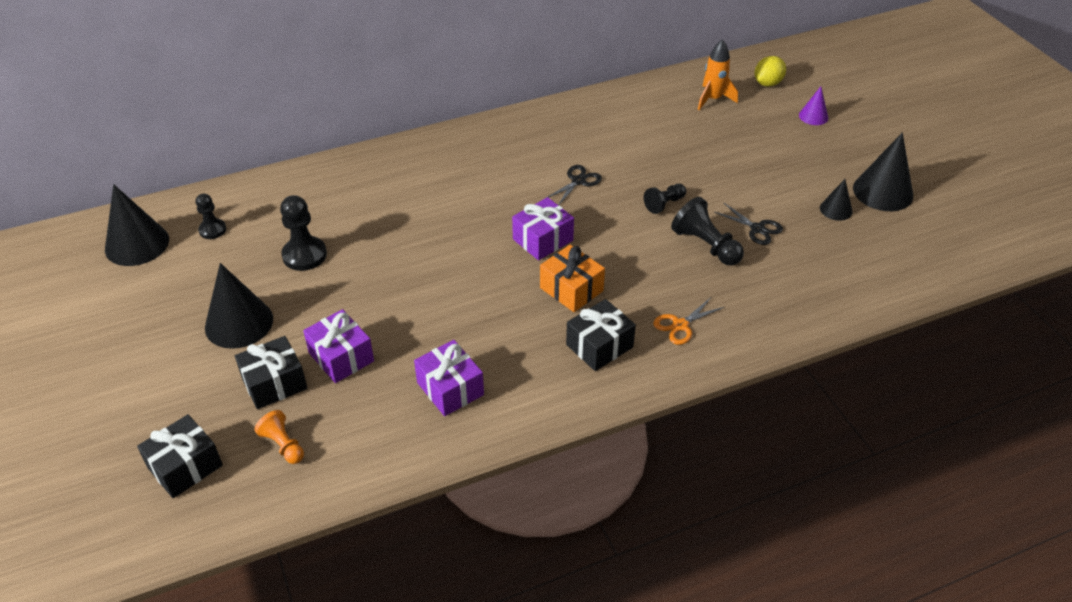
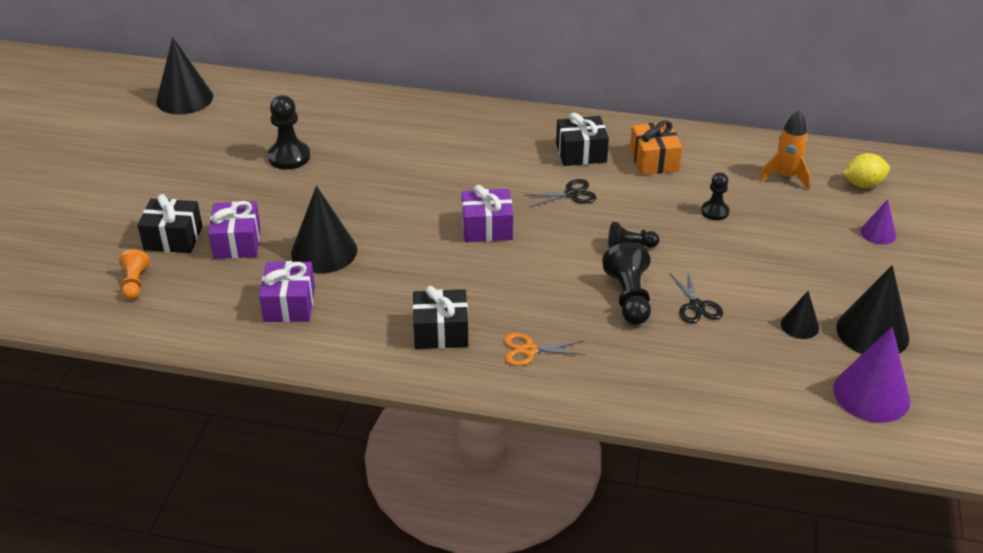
camera: 35 degrees right, 5 degrees down
black gift [137,414,223,498] -> black gift moved to [556,112,609,166]
black pawn [195,194,226,239] -> black pawn moved to [701,172,730,220]
black cone [205,263,273,349] -> black cone moved to [291,186,357,273]
orange gift [540,245,605,312] -> orange gift moved to [630,120,682,175]
none -> purple cone [833,327,910,423]

